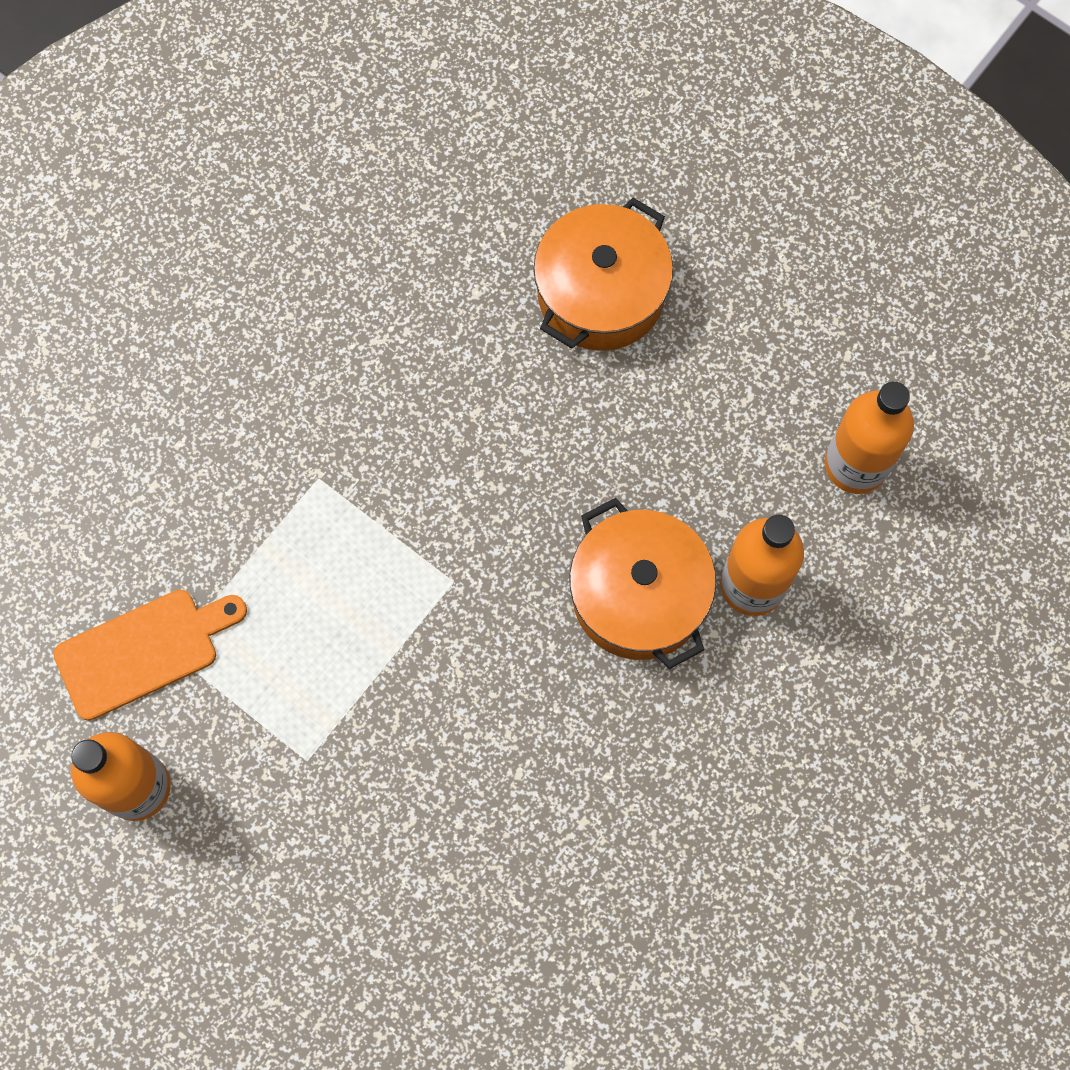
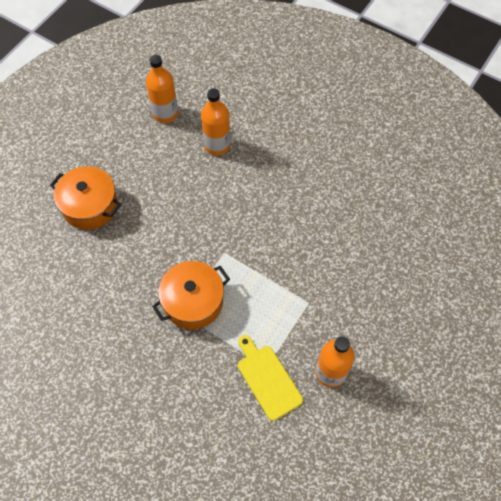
camera: 95 degrees left, 10 degrees down
orange cutting board [53,589,247,721] -> yellow cutting board [238,335,303,421]
orange pot [570,498,716,669] -> orange pot moved to [152,261,230,329]

